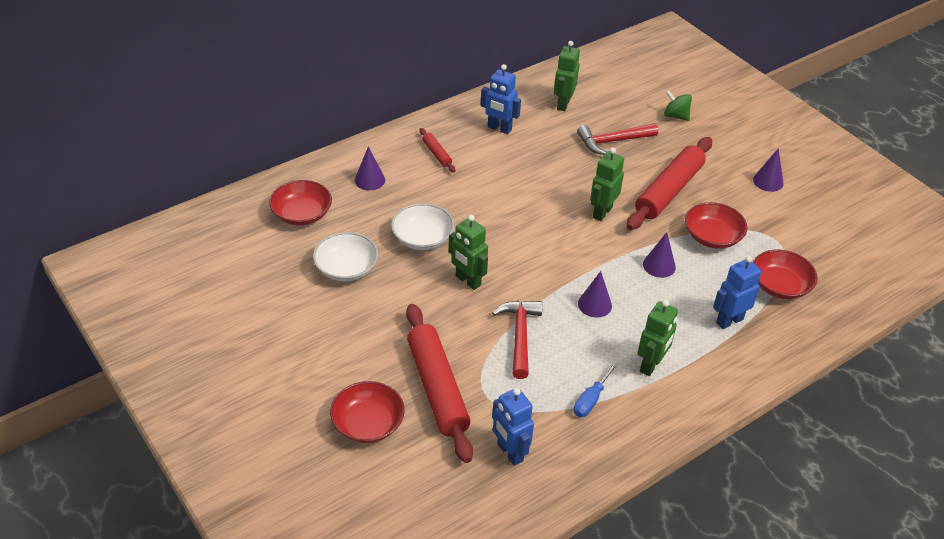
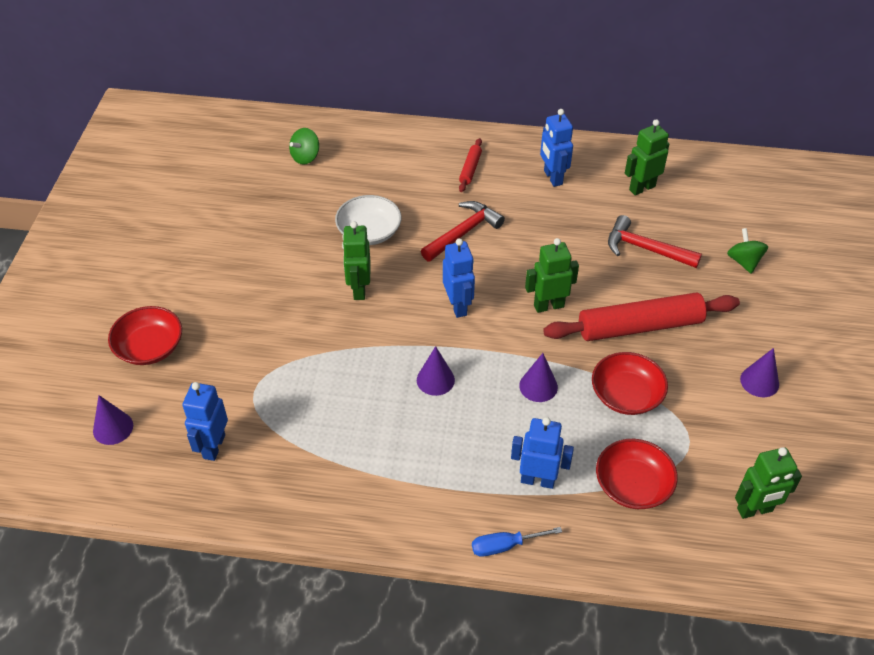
camera: 45 degrees right, 5 degrees up
red bowl [269,180,332,225] -> green spinning top [289,128,319,165]
white bowl [313,232,378,281] -> none
purple cone [354,146,385,191] -> purple cone moved to [93,395,133,445]
red rolling pin [406,304,473,463] -> none
red hammer [492,301,543,379] -> red hammer moved to [421,201,505,262]
blue screwdriver [574,362,618,417] -> blue screwdriver moved to [472,527,562,557]
green robot [637,300,678,376] -> green robot moved to [735,447,802,519]
none -> blue robot [443,238,475,318]

